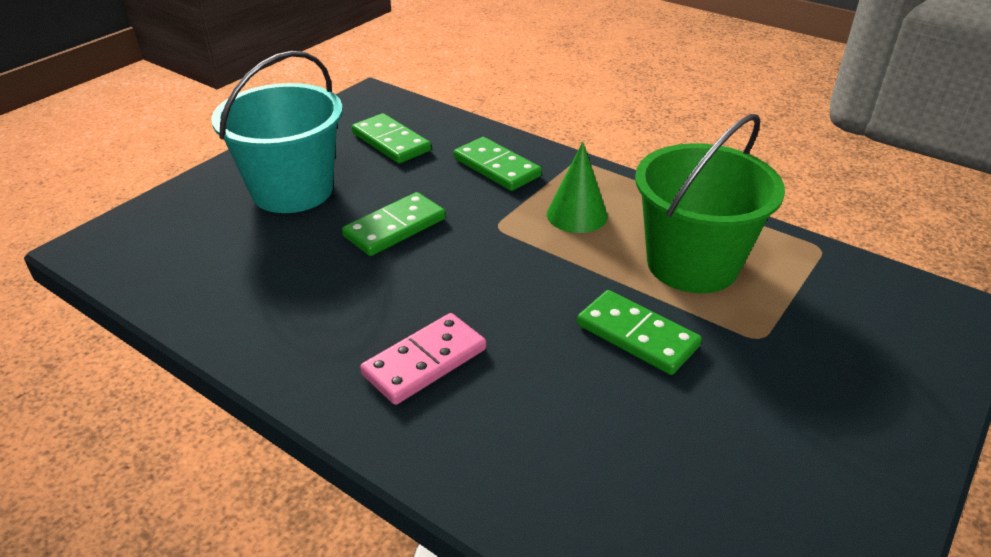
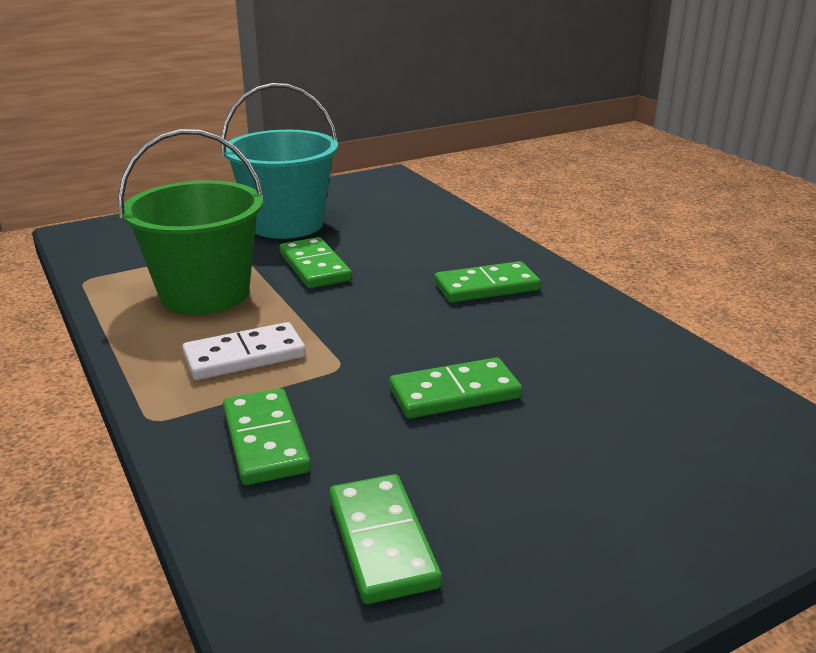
camera: 155 degrees left, 10 degrees down
turquoise bucket [211,51,343,213] -> turquoise bucket moved to [221,83,338,239]
pink domino [360,313,486,405] -> green domino [434,261,541,303]
green cone [547,142,608,233] -> white domino [182,322,306,380]

